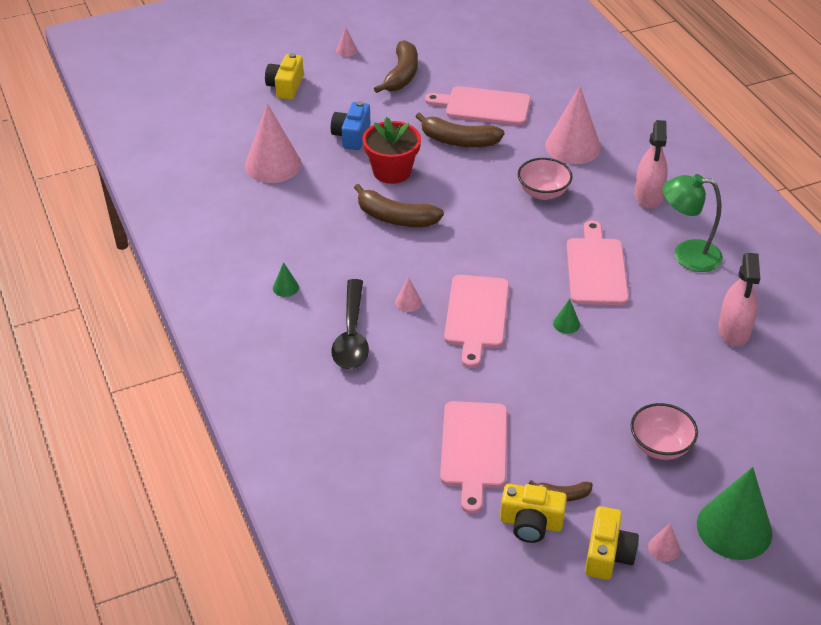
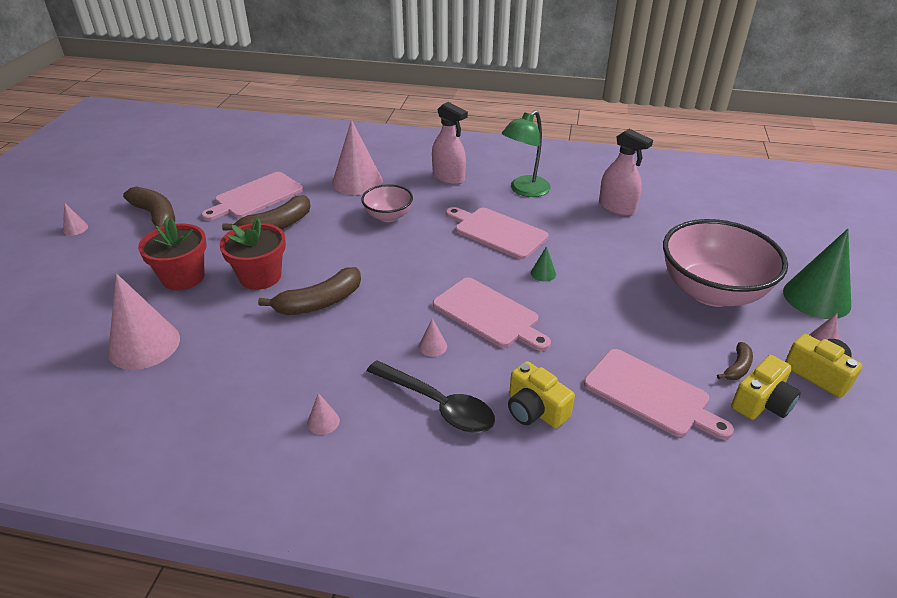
camera: 55 degrees left, 5 degrees down
yellow camera [265,53,304,100] -> yellow camera moved to [508,361,575,428]
green cone [273,262,299,297] -> pink cone [307,393,340,435]
blue camera [331,101,370,150] -> red flower pot [138,218,207,290]
pink bowl [631,403,698,460] -> pink bowl [663,219,788,307], size x1.95

